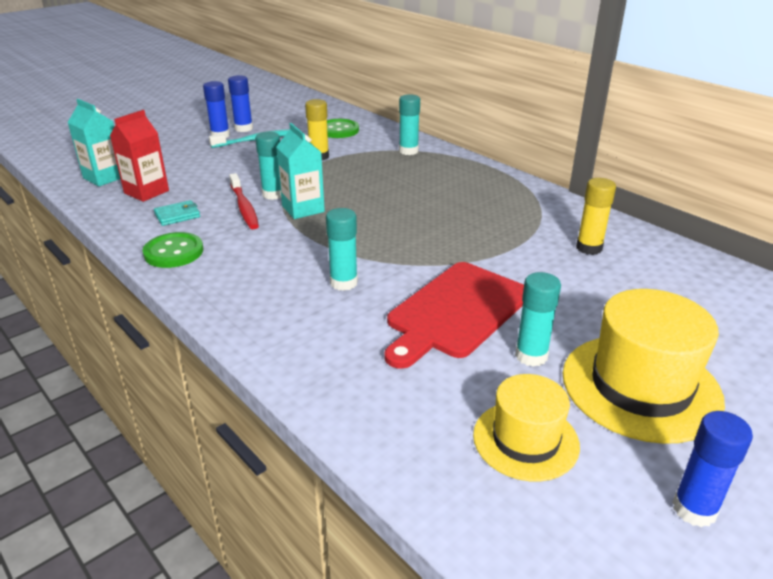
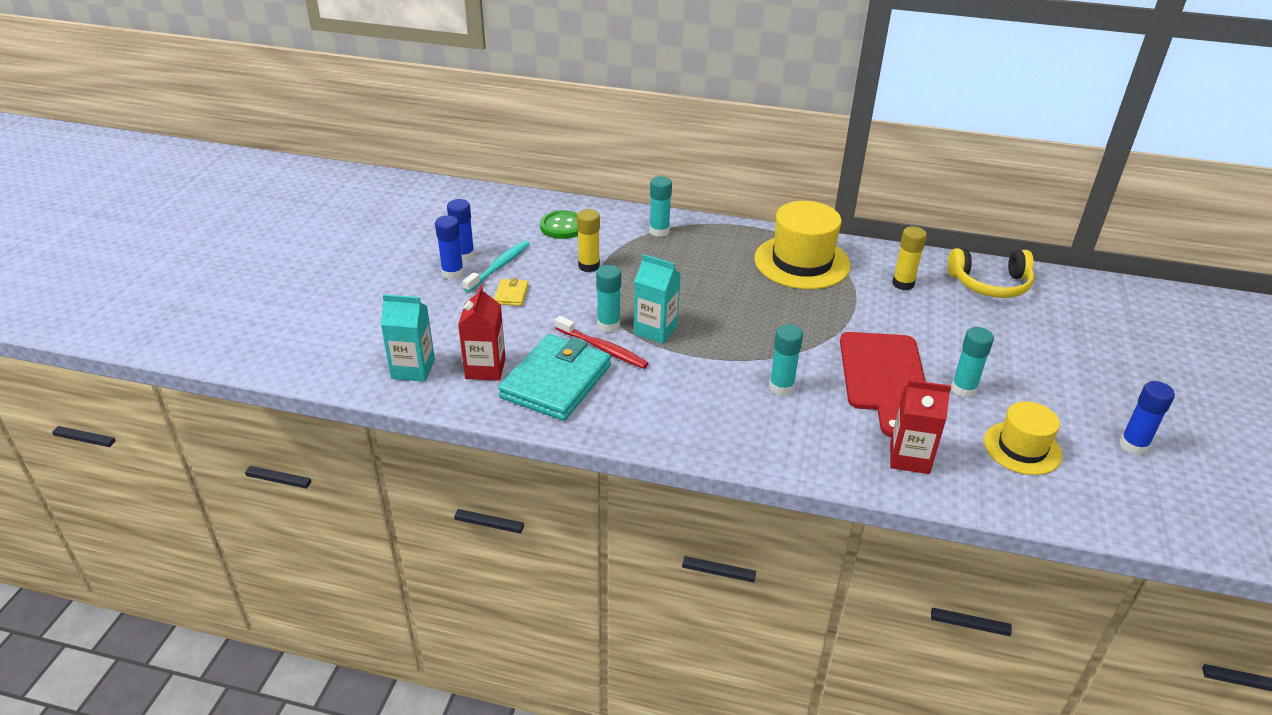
camera: 35 degrees left, 5 degrees up
green button [142,232,203,268] -> none
turquoise wallet [154,200,200,226] -> turquoise wallet [498,334,611,421], size x2.35
yellow hat [563,289,725,444] -> yellow hat moved to [754,201,851,289]
none -> yellow wallet [494,278,529,306]
none -> red carton [890,380,951,474]
none -> yellow headphones [948,248,1034,298]

